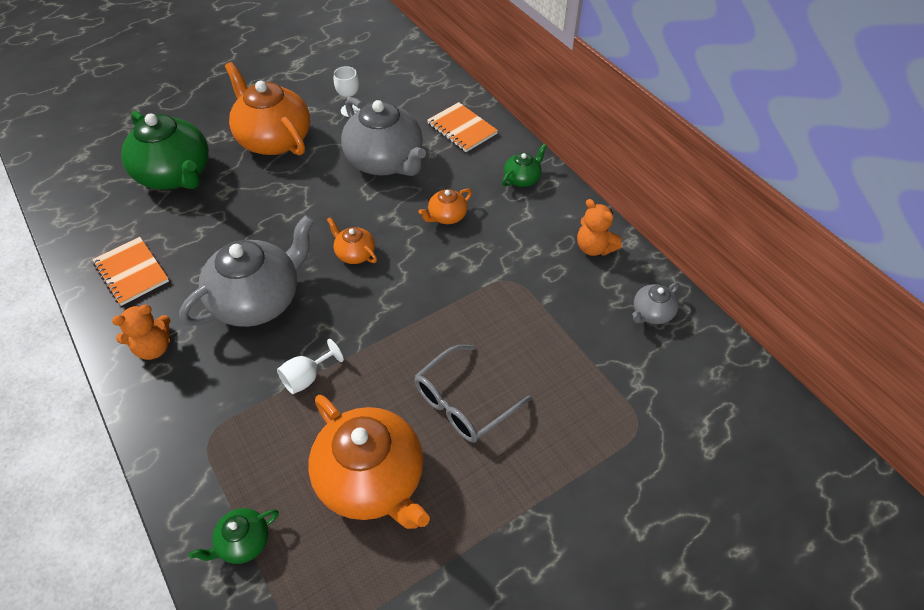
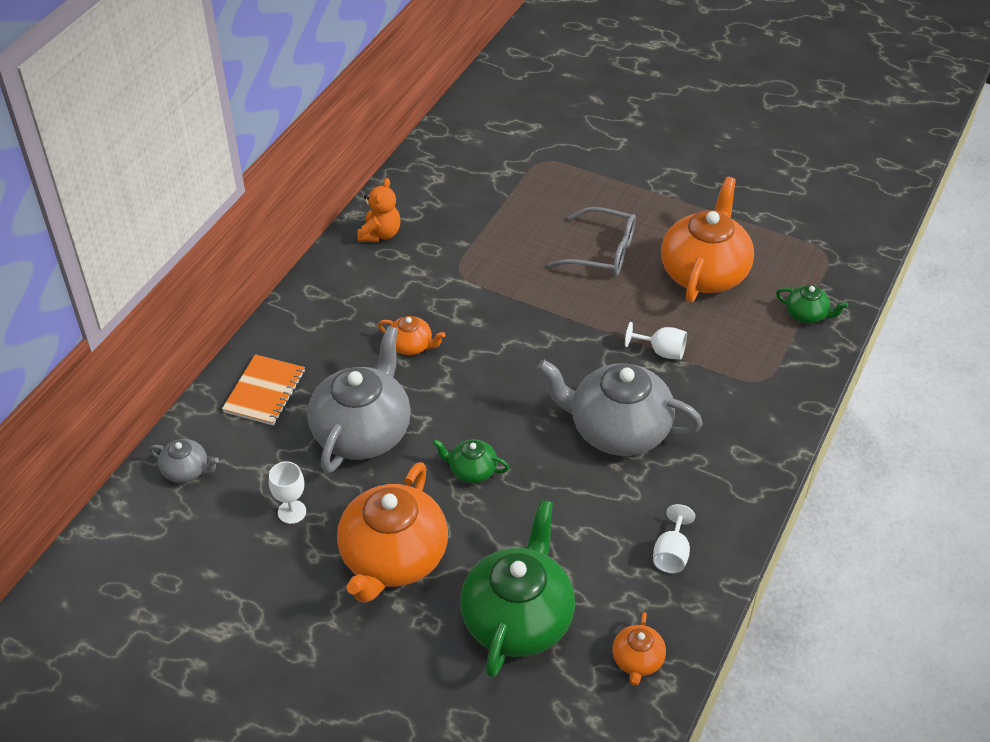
camera: 120 degrees left, 5 degrees down
orange notebook [92,237,169,306] -> white goblet [653,504,695,573]
orange teddy bear [112,305,170,360] -> none
orange teapot [327,217,377,264] -> orange teapot moved to [612,612,666,686]
green teapot [502,144,547,187] -> green teapot moved to [432,439,509,483]
grey teapot [632,282,679,324] -> grey teapot moved to [149,439,219,483]

